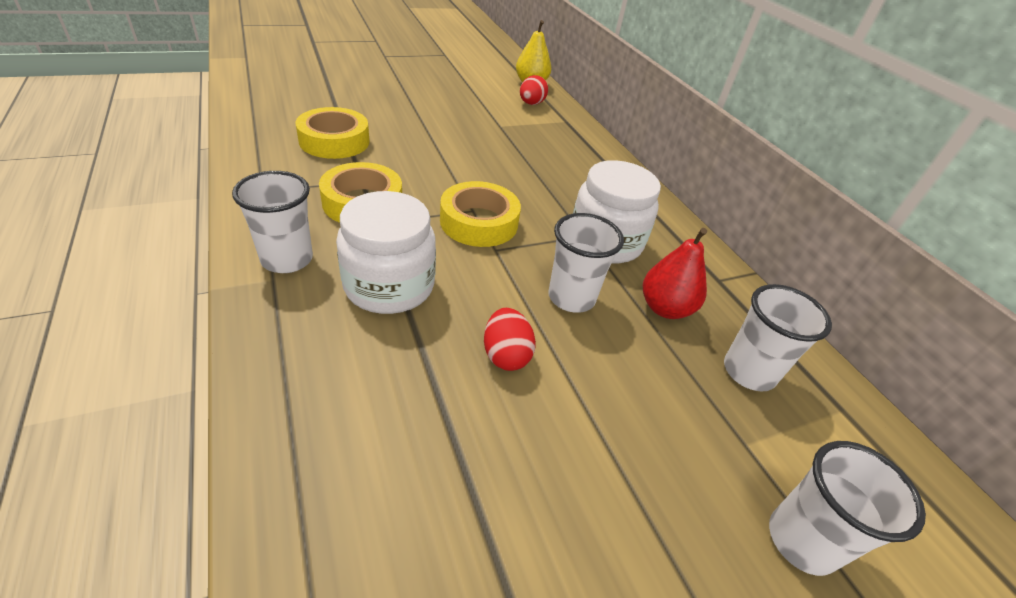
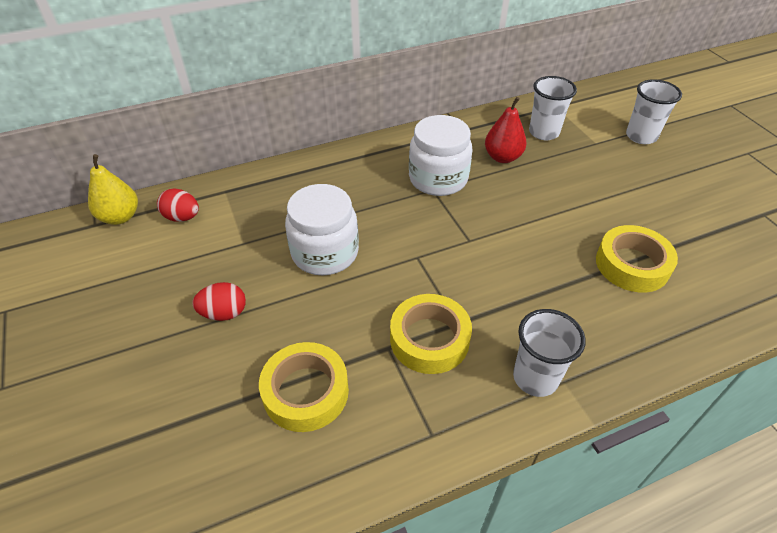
camera: 85 degrees left, 5 degrees up
white jar [336,191,436,314] -> white jar moved to [285,184,359,275]
yellow tape [440,181,521,247] -> yellow tape moved to [596,225,678,293]
red egg [484,308,536,371] -> red egg moved to [192,282,246,321]
white cup [548,213,624,313] -> none

